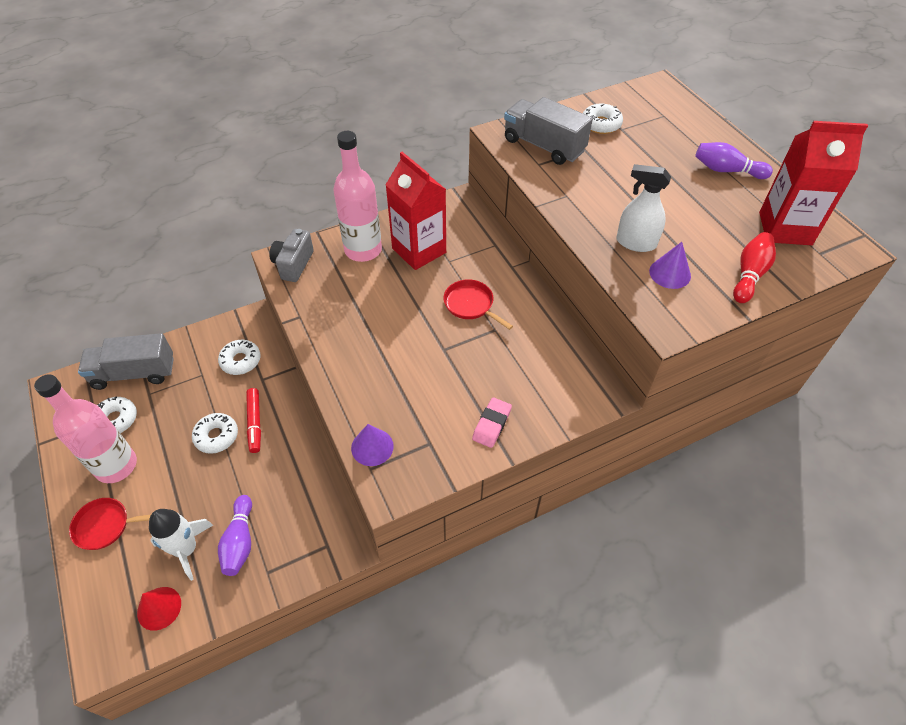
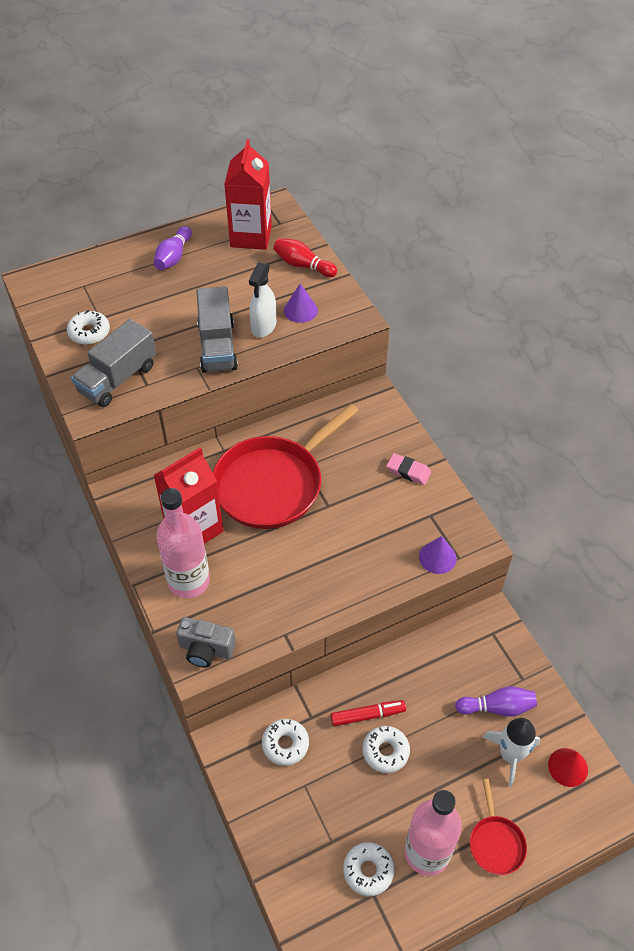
camera: 90 degrees left, 0 degrees up
grey truck [78,333,174,390] -> grey truck moved to [197,286,238,373]
red pan [444,279,513,330] -> red pan [213,404,359,529], size x2.22

